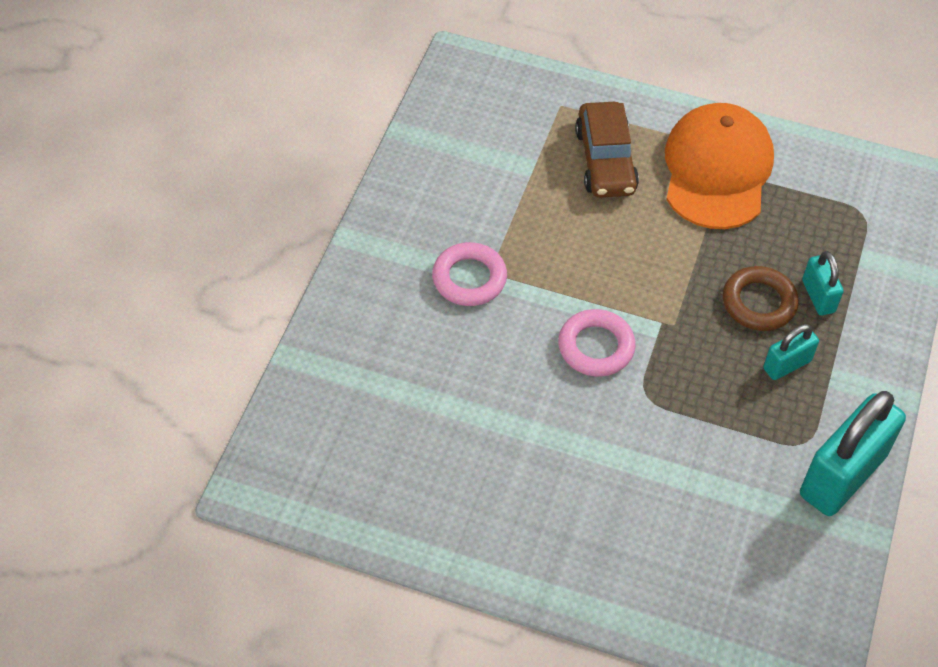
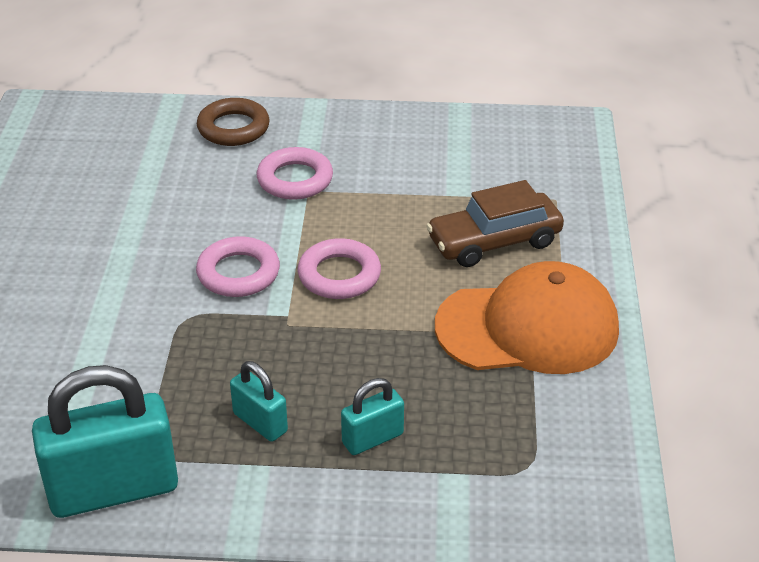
camera: 75 degrees right, 15 degrees down
brown ring [723,266,799,331] -> brown ring moved to [197,98,270,146]
turquoise padlock [800,391,906,516] -> turquoise padlock turned 45 degrees counterclockwise [32,365,178,518]
none -> pink ring [298,238,381,299]

